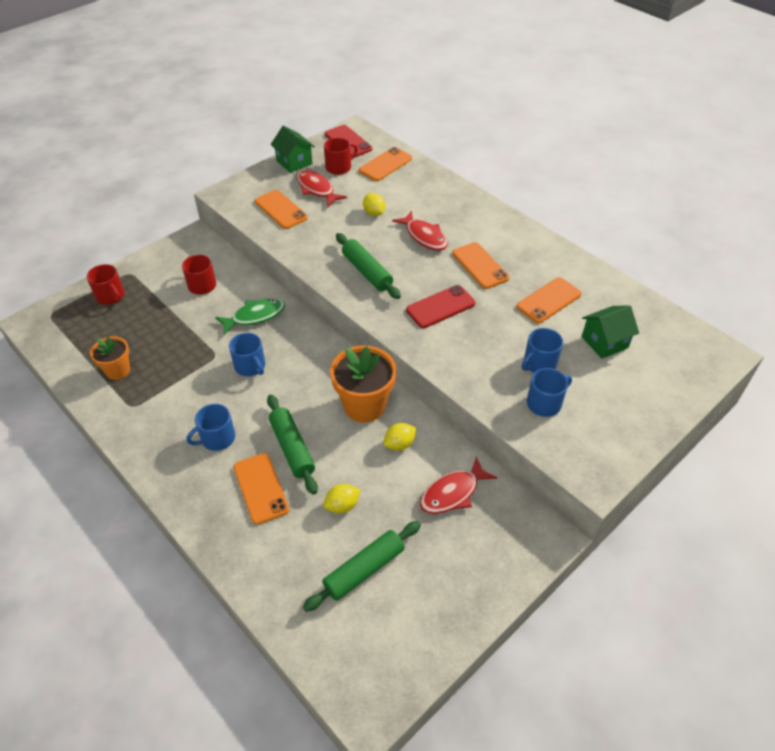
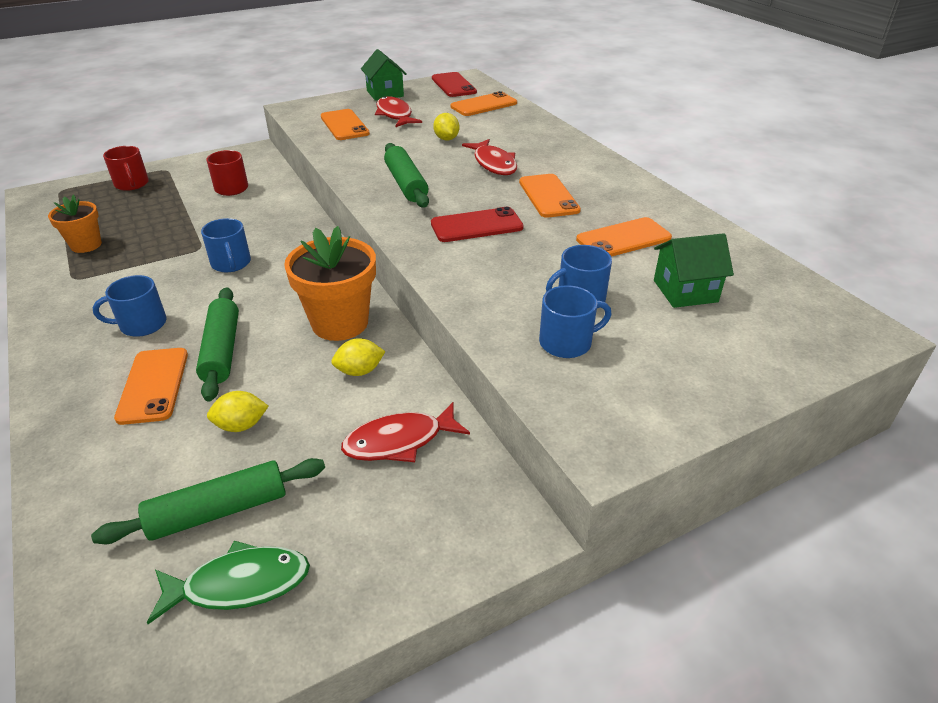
camera: 15 degrees right, 10 degrees down
green fish [215,298,285,335] -> green fish moved to [147,541,310,624]
red mug [324,138,358,175] -> none

